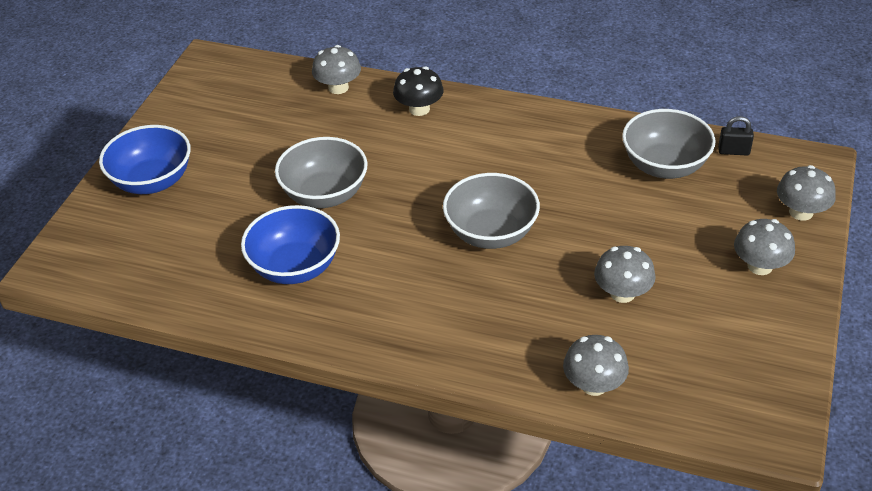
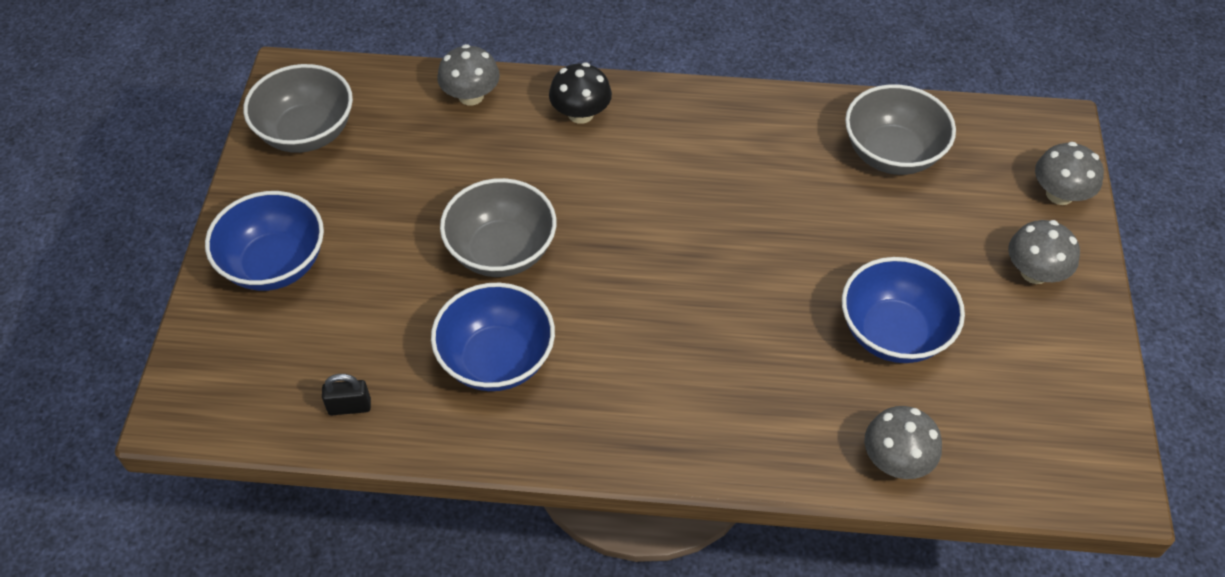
camera: 15 degrees left, 10 degrees up
grey bowl [443,173,540,249] -> grey bowl moved to [243,64,353,153]
grey mushroom [594,246,656,303] -> blue bowl [842,257,965,363]
black padlock [718,116,754,155] -> black padlock moved to [322,374,371,415]

